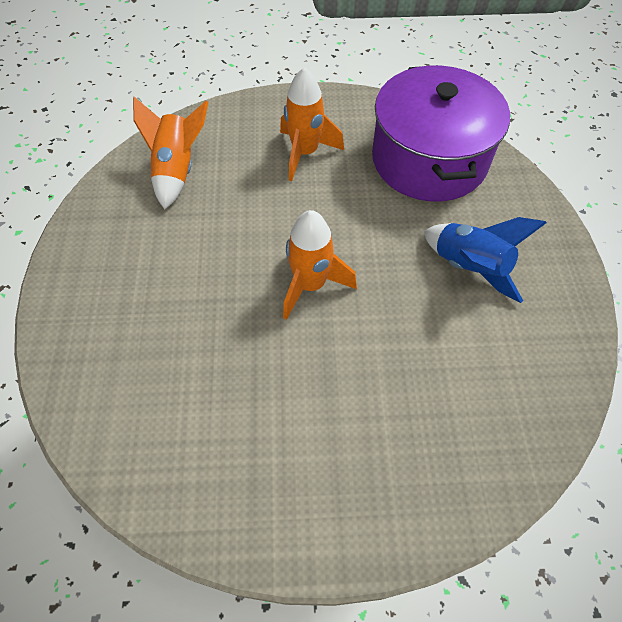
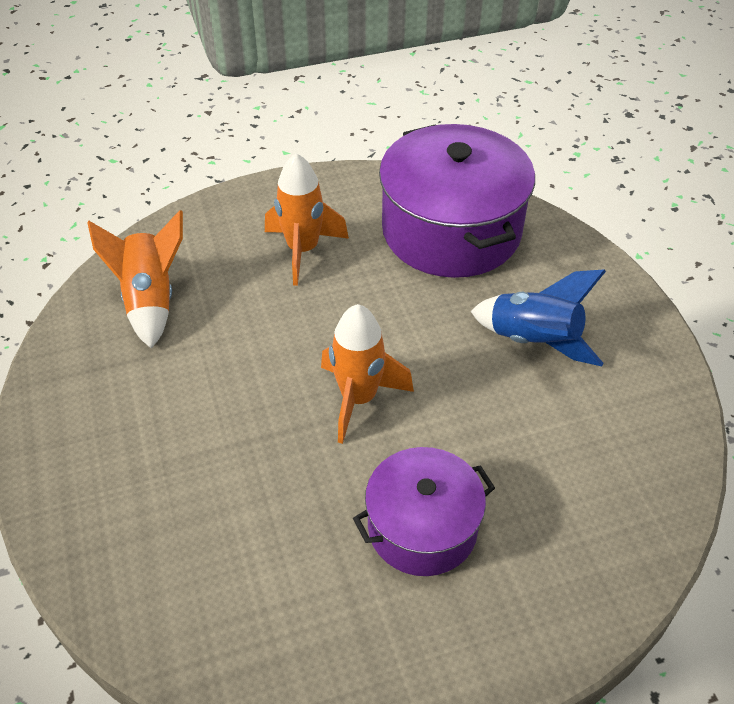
camera: 15 degrees left, 10 degrees down
none -> purple pot [353,447,495,576]

